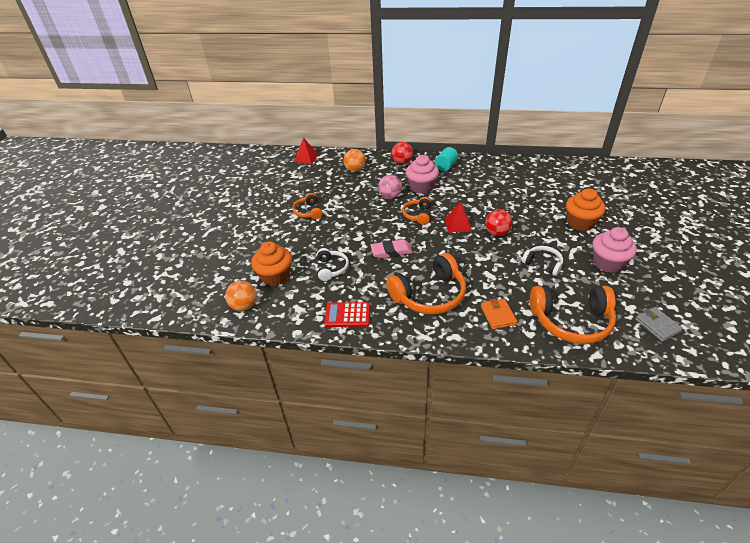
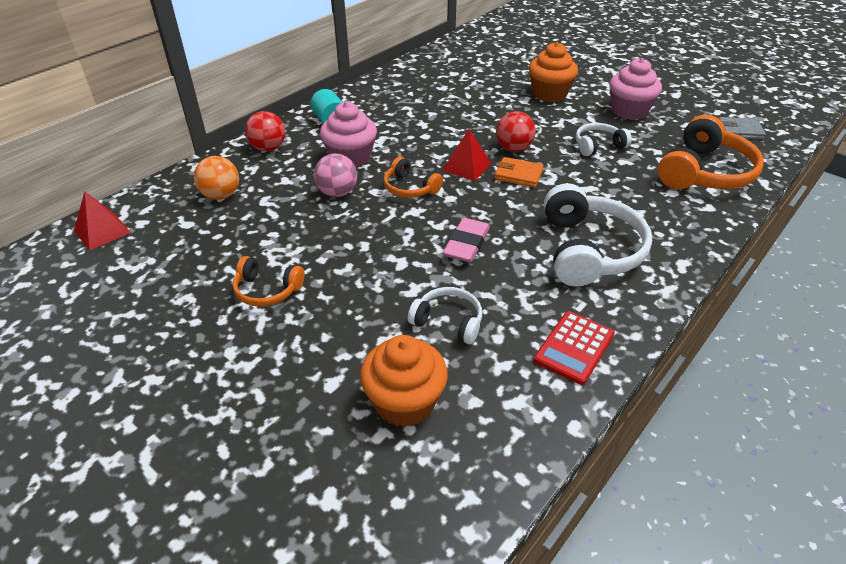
camera: 60 degrees left, 0 degrees up
orange ball [225,281,257,311] -> none
orange headphones [386,253,466,315] -> white headphones [544,183,652,287]
orange wallet [481,298,517,329] -> orange wallet moved to [494,157,544,188]

